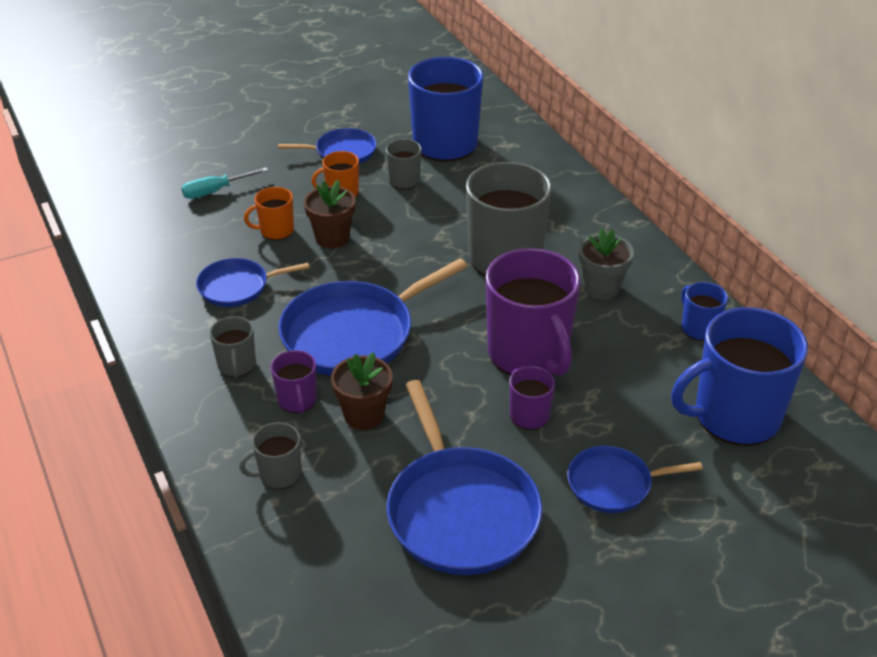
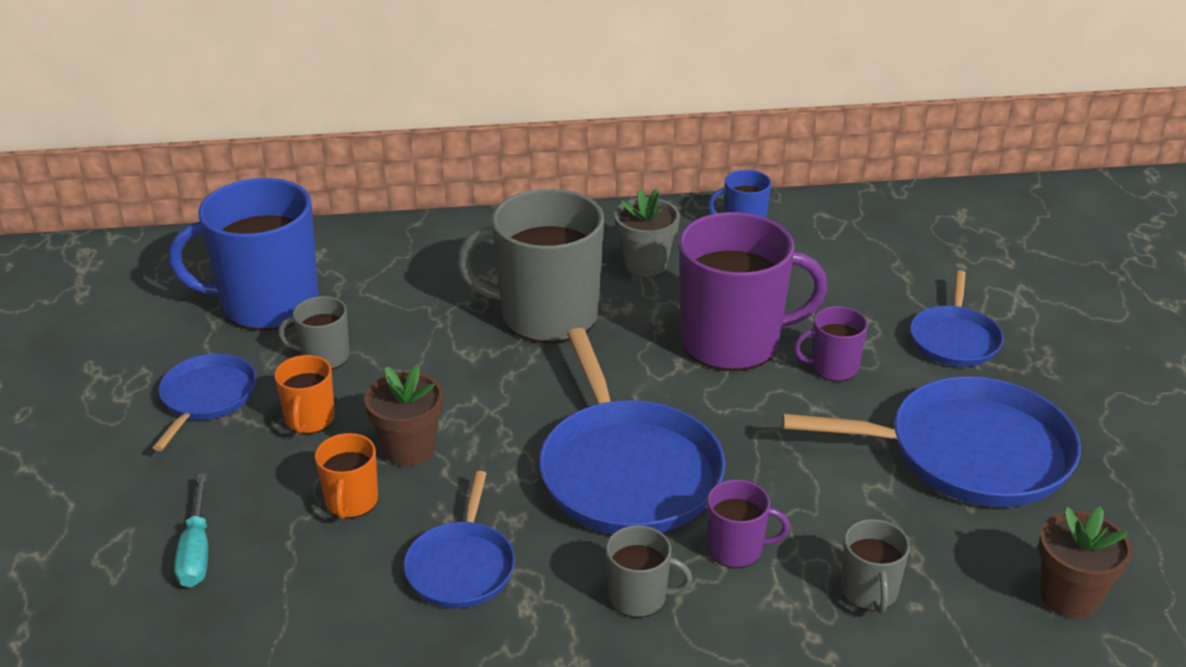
camera: 70 degrees left, 5 degrees down
brown flower pot [331,352,393,430] -> brown flower pot moved to [1038,506,1133,619]
blue mug [671,307,808,446] -> none

